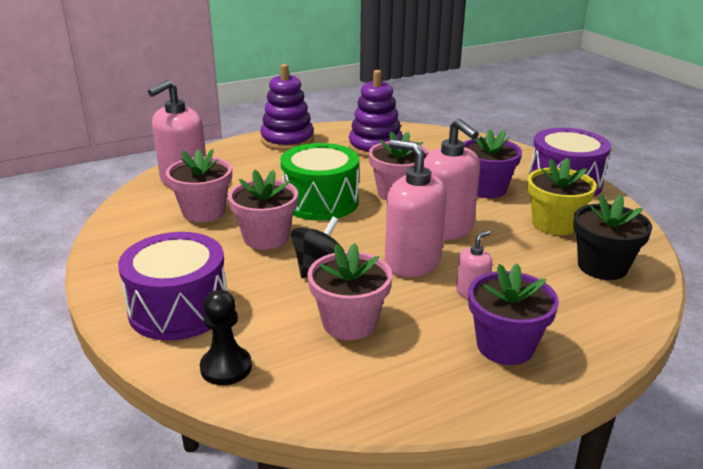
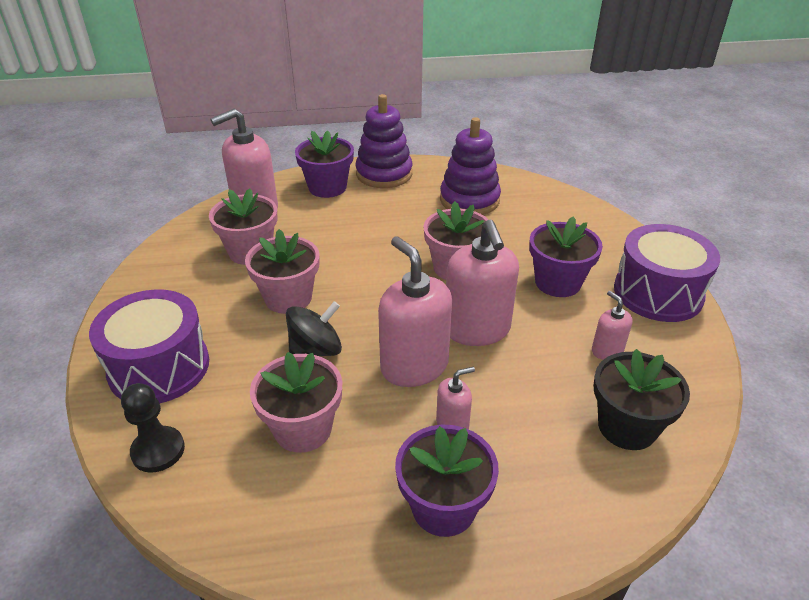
camera: 20 degrees right, 10 degrees up
green drum [280,143,359,221] -> none
yellow flower pot [527,158,597,235] -> pink soap dispenser [592,291,633,360]
none -> purple flower pot [295,131,354,198]

